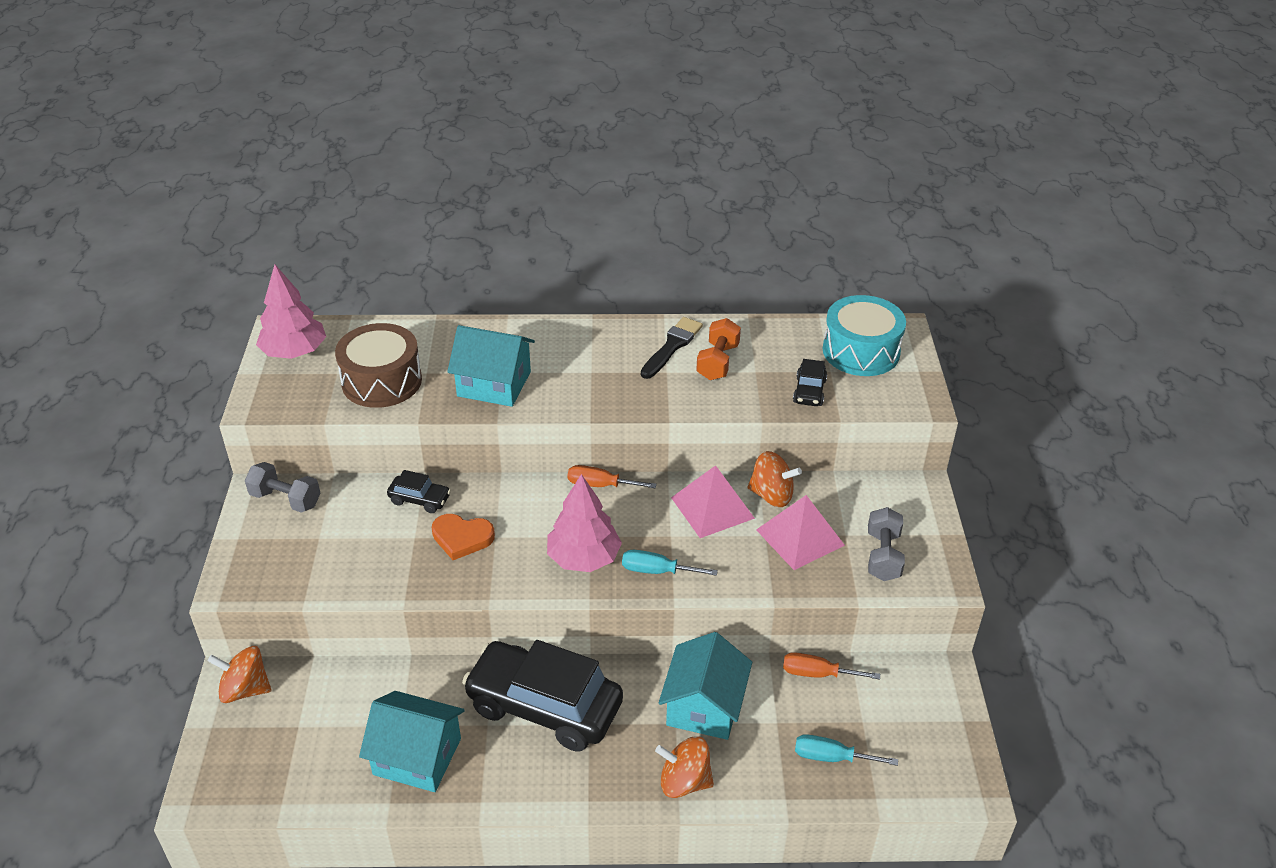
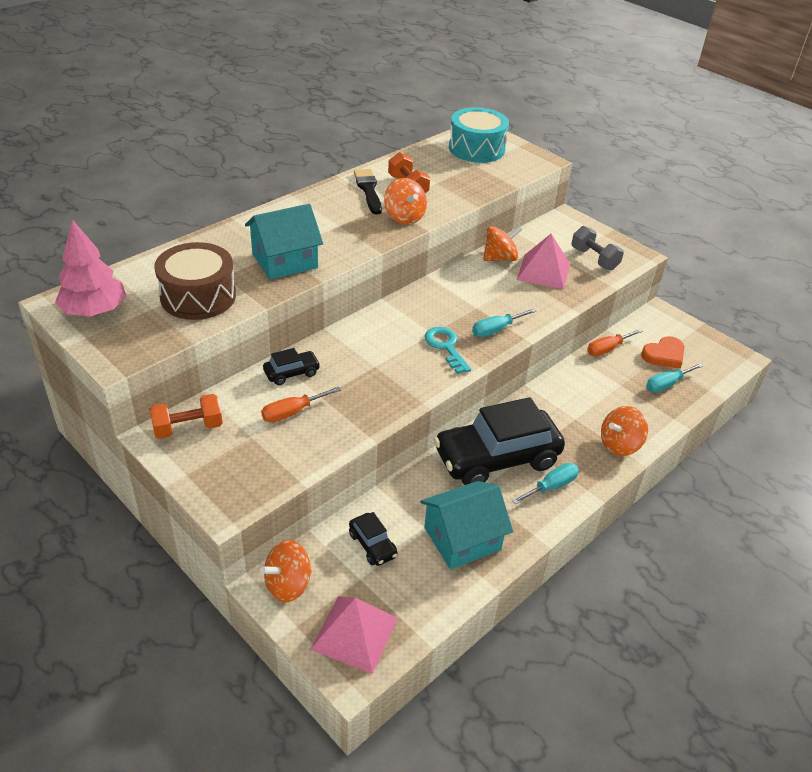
camera: 45 degrees left, 0 degrees up
grey dumbbell [245,462,321,513] -> orange dumbbell [149,394,223,439]
orange heart [432,514,495,560] -> orange heart moved to [641,336,685,369]
pink tree [547,474,622,572] -> turquoise key [424,327,471,374]
orange screwdriver [568,465,657,488] -> orange screwdriver moved to [261,386,341,423]
turquoise house [659,632,752,740] -> none
pink pyramid [671,465,755,538] -> pink pyramid moved to [310,596,398,674]
black car [793,359,827,406] -> black car moved to [349,512,398,566]
none -> orange spinning top [384,178,427,224]
none -> turquoise screwdriver [512,463,579,504]

